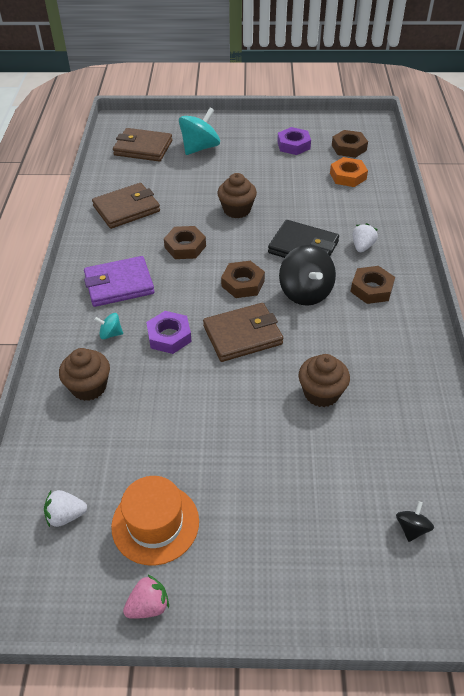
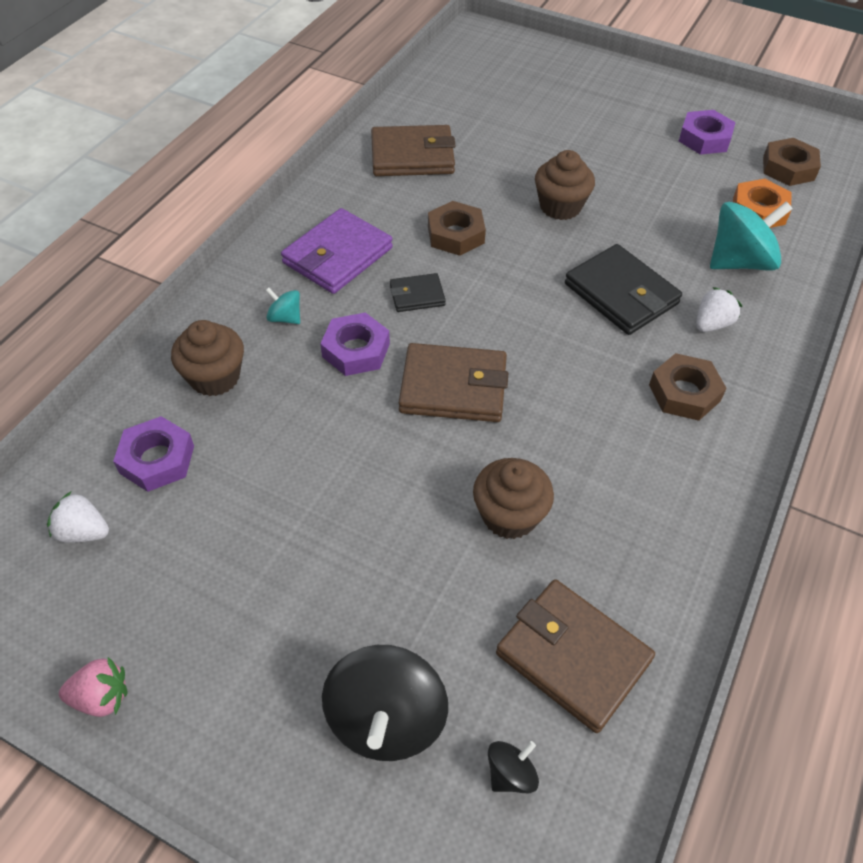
camera: 25 degrees right, 5 degrees up
purple wallet [84,256,155,307] -> purple wallet turned 60 degrees counterclockwise [281,208,393,294]
orange hat [111,476,199,566] -> none
brown wallet [113,128,172,161] -> brown wallet moved to [496,579,655,733]
turquoise spinning top [179,108,220,155] -> turquoise spinning top moved to [710,201,793,271]
brown nut [221,261,265,298] -> none
black spinning top [279,245,336,306] -> black spinning top moved to [322,645,448,761]
none -> purple nut [113,416,194,492]
none -> black wallet [390,273,446,312]

